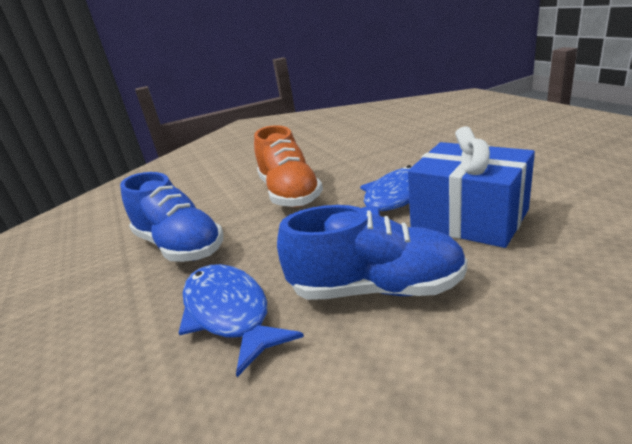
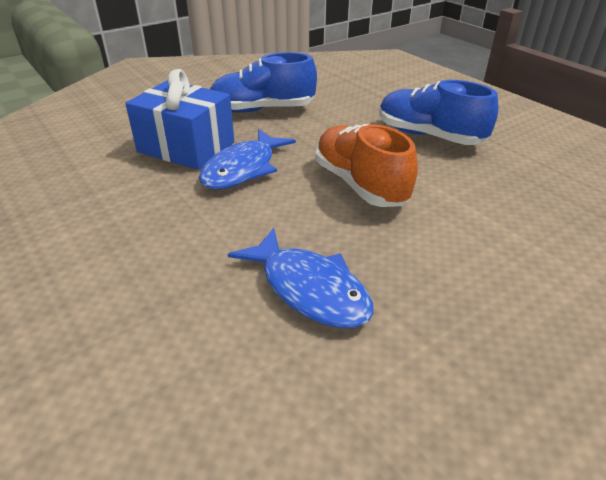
camera: 165 degrees right, 10 degrees up
blue fish [179,264,304,377] -> blue fish moved to [228,228,374,328]

